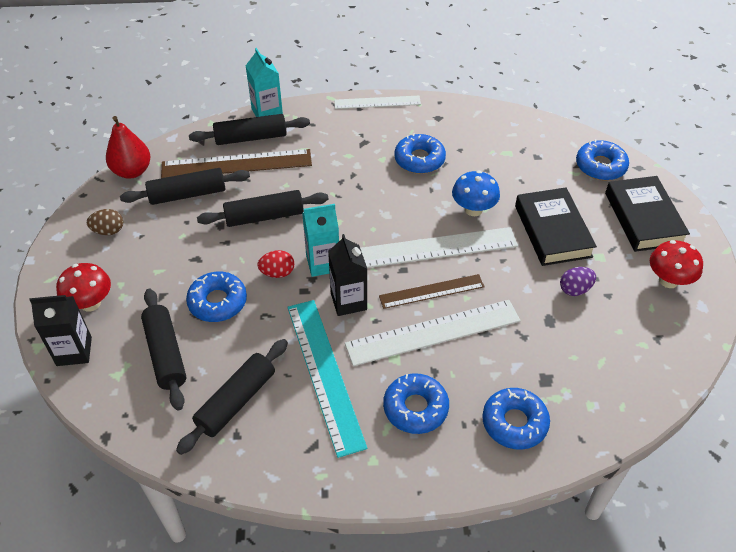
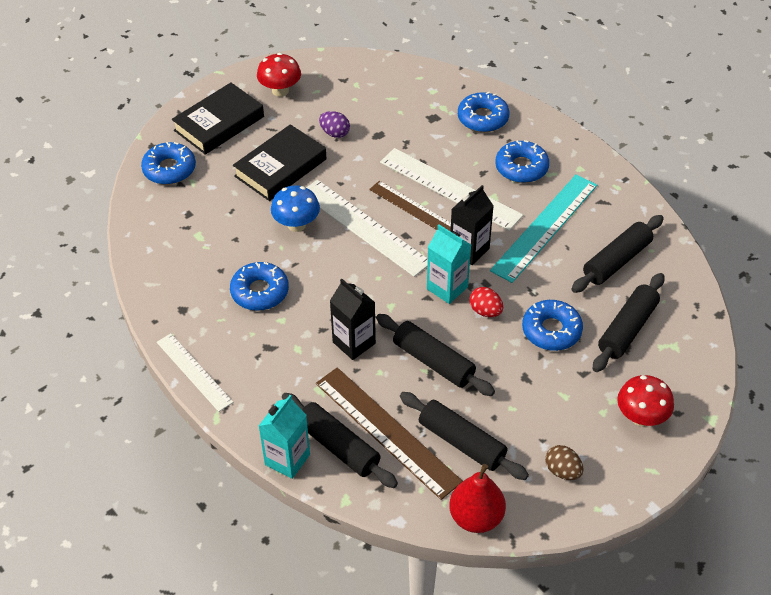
camera: 125 degrees left, 0 degrees up
black carton [29,295,92,366] -> black carton moved to [330,279,376,360]
black rolling pin [176,339,288,455] -> black rolling pin turned 45 degrees counterclockwise [571,215,664,293]

